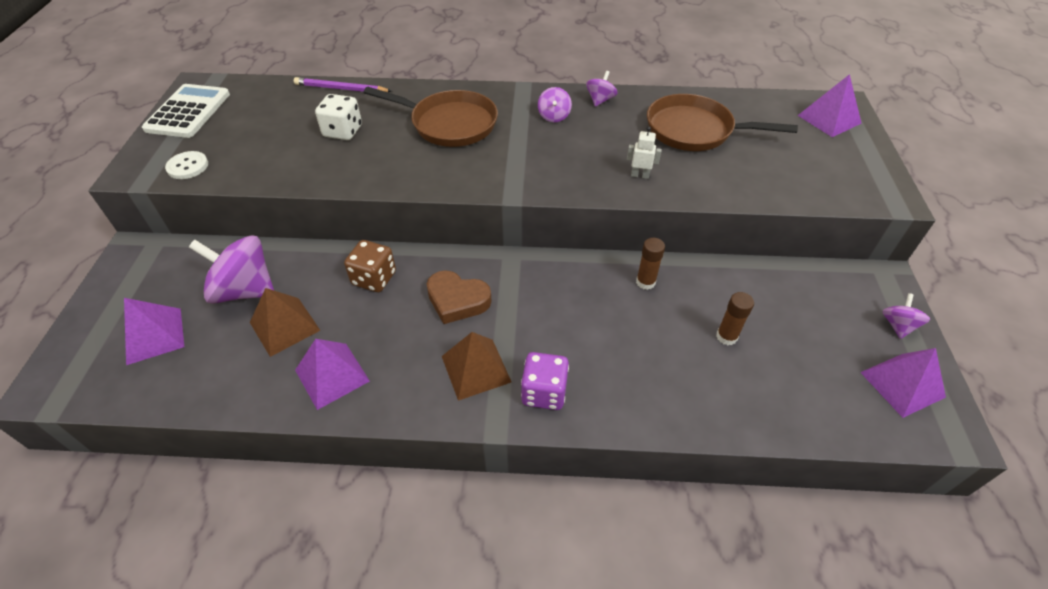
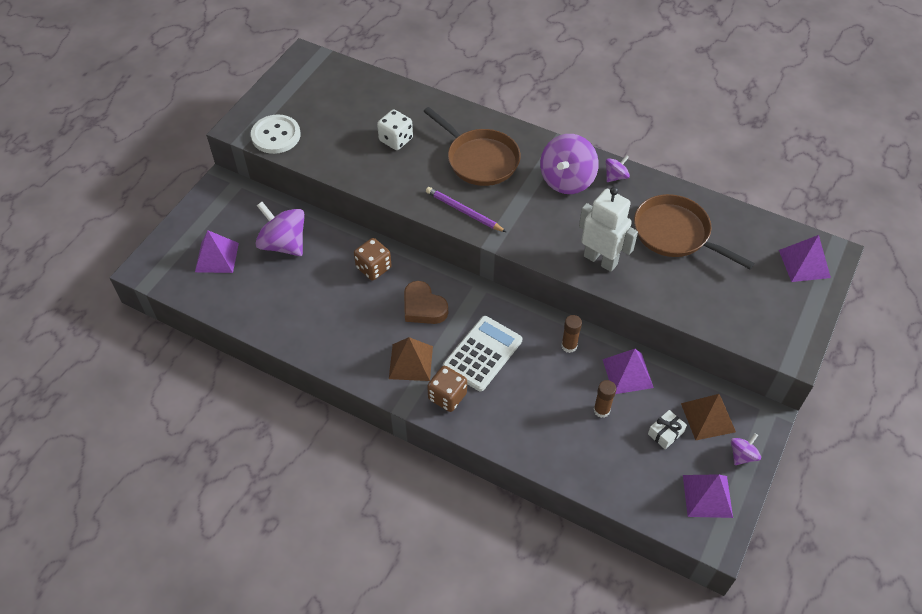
camera: 25 degrees right, 5 degrees up
white calculator [142,84,230,138] -> white calculator moved to [443,316,522,391]
white button [165,151,208,179] -> white button [251,114,301,154], size x1.62
brown pyramid [250,288,321,357] -> brown pyramid moved to [681,394,736,440]
purple pencil [294,77,392,92] -> purple pencil moved to [426,187,506,232]
purple pyramid [295,339,370,410] -> purple pyramid moved to [602,349,654,394]
purple dice [521,352,569,410] -> brown dice [427,366,467,412]
purple spinning top [538,87,572,122] -> purple spinning top [540,134,599,194], size x2.01
white robot [627,127,662,179] -> white robot [579,187,638,272], size x2.22
none -> white gift [648,410,687,449]

